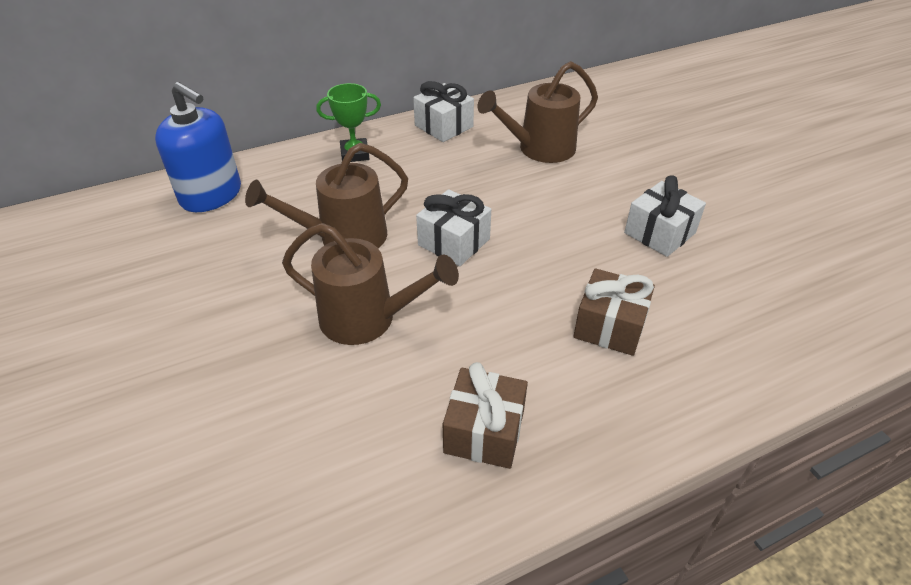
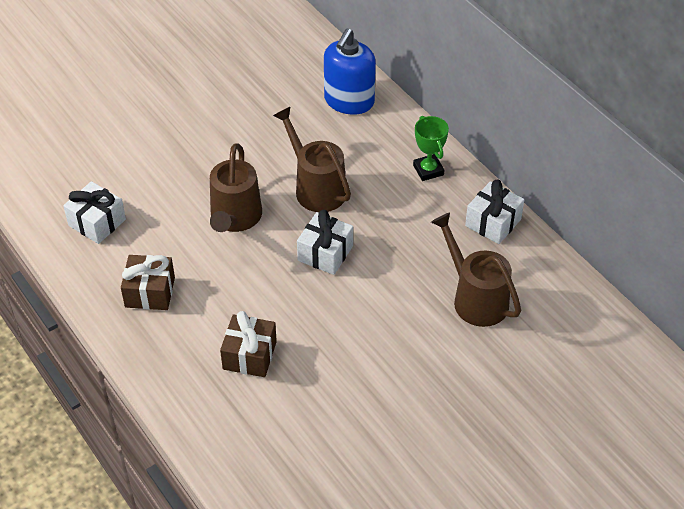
camera: 80 degrees right, 5 degrees up
white gift [624,175,706,257] -> white gift moved to [63,181,126,244]

